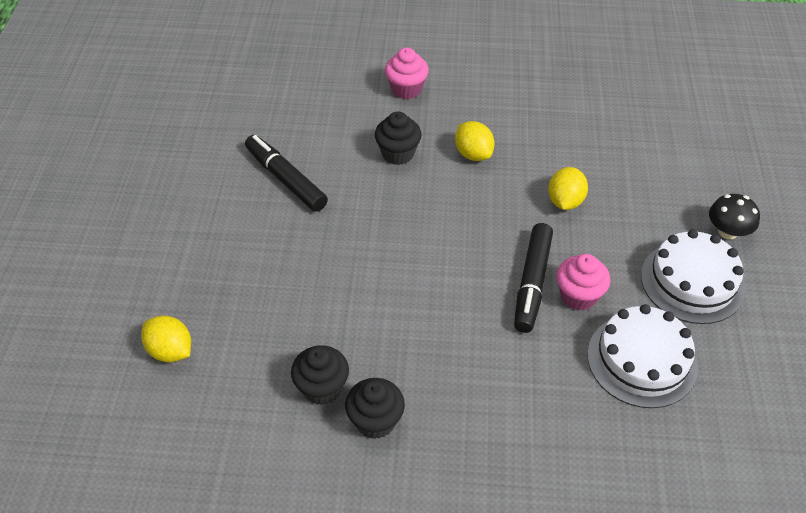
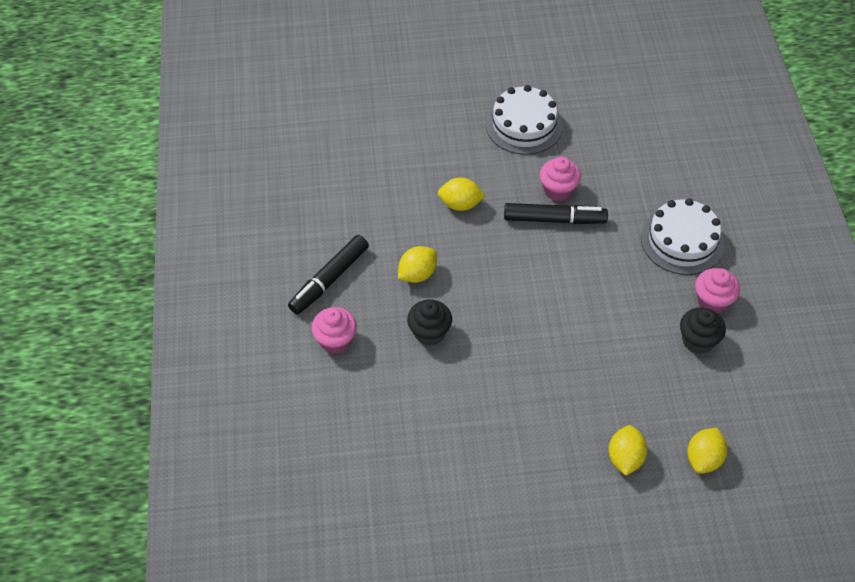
camera: 100 degrees left, 5 degrees up
black marker [245,135,328,212] -> black marker moved to [288,235,369,315]
black cupcake [345,378,405,439] -> pink cupcake [695,268,740,313]
white cake [587,304,698,408] -> white cake moved to [641,198,725,275]
black mushroom [709,194,760,239] -> none
none -> yellow lemon [609,425,648,476]

